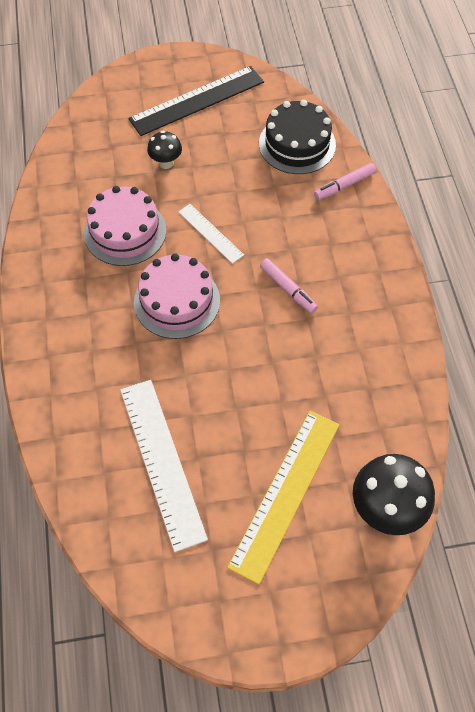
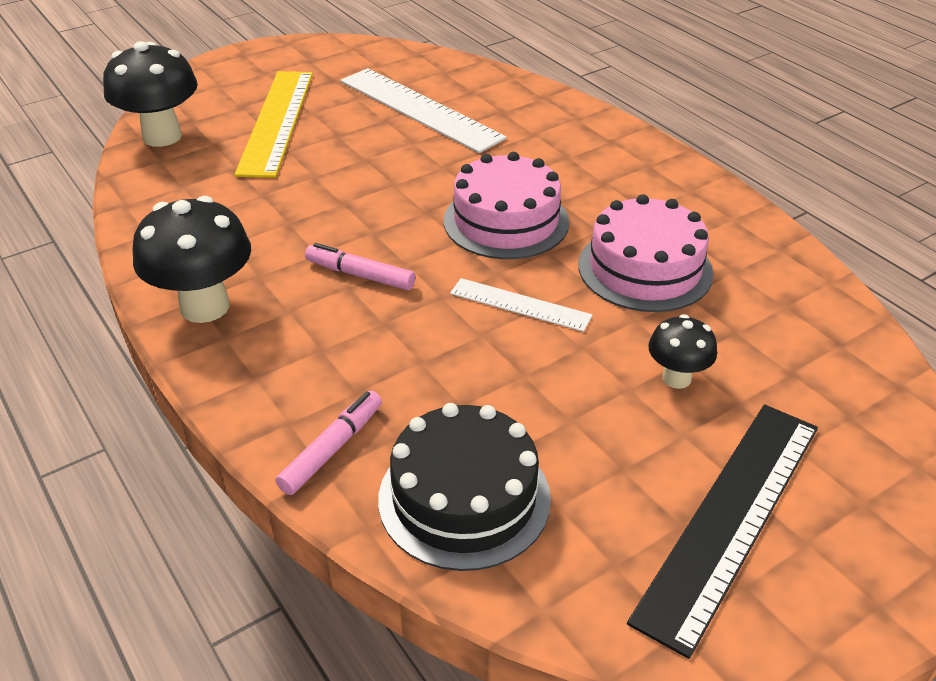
camera: 155 degrees right, 20 degrees down
none -> black mushroom [132,196,251,323]

